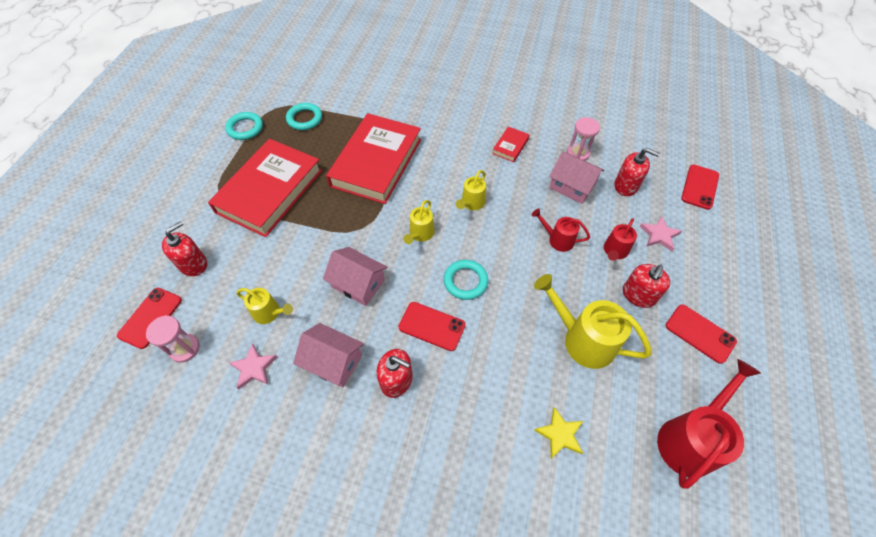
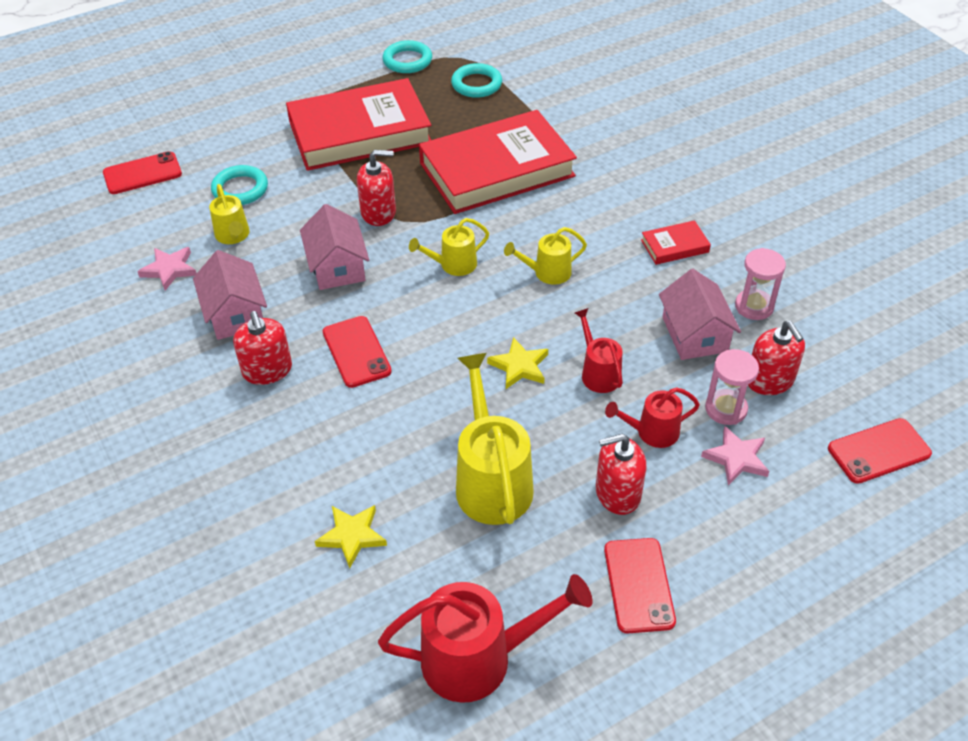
camera: 45 degrees right, 10 degrees down
pink hourglass [146,315,200,362] -> pink hourglass moved to [705,349,759,425]
red soap dispenser [162,221,207,276] -> red soap dispenser moved to [357,150,396,226]
turquoise ring [444,260,488,300] -> turquoise ring moved to [211,165,268,205]
none -> yellow star [487,337,548,389]

